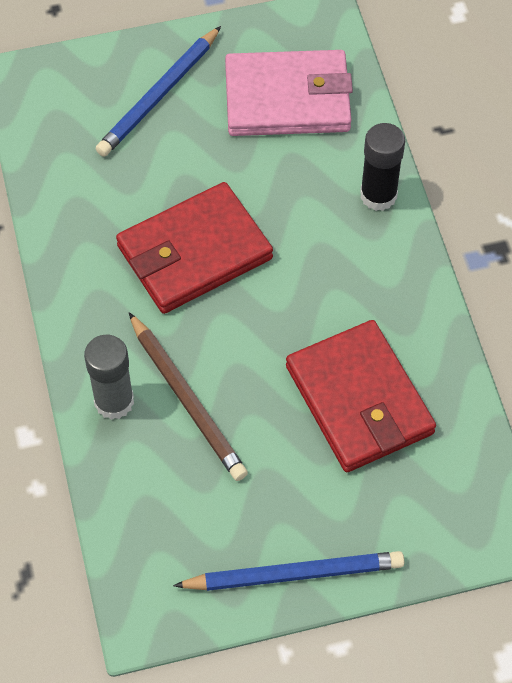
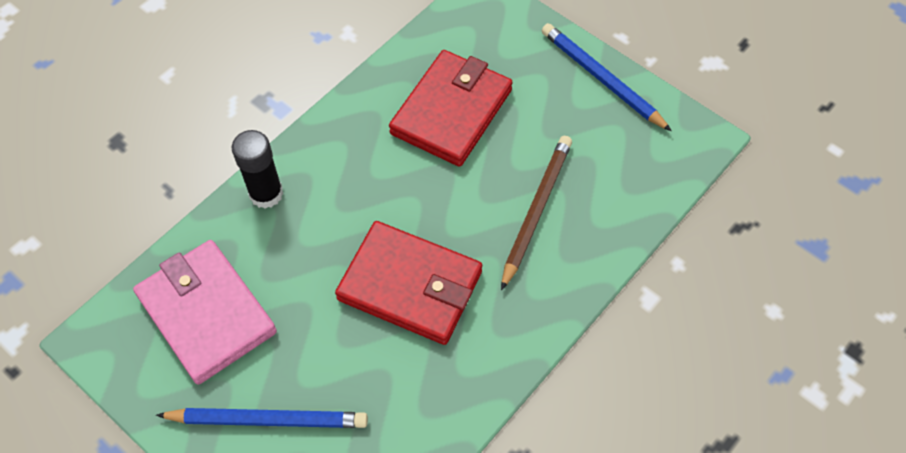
camera: 125 degrees left, 0 degrees up
grey glue stick [84,335,134,420] -> none

